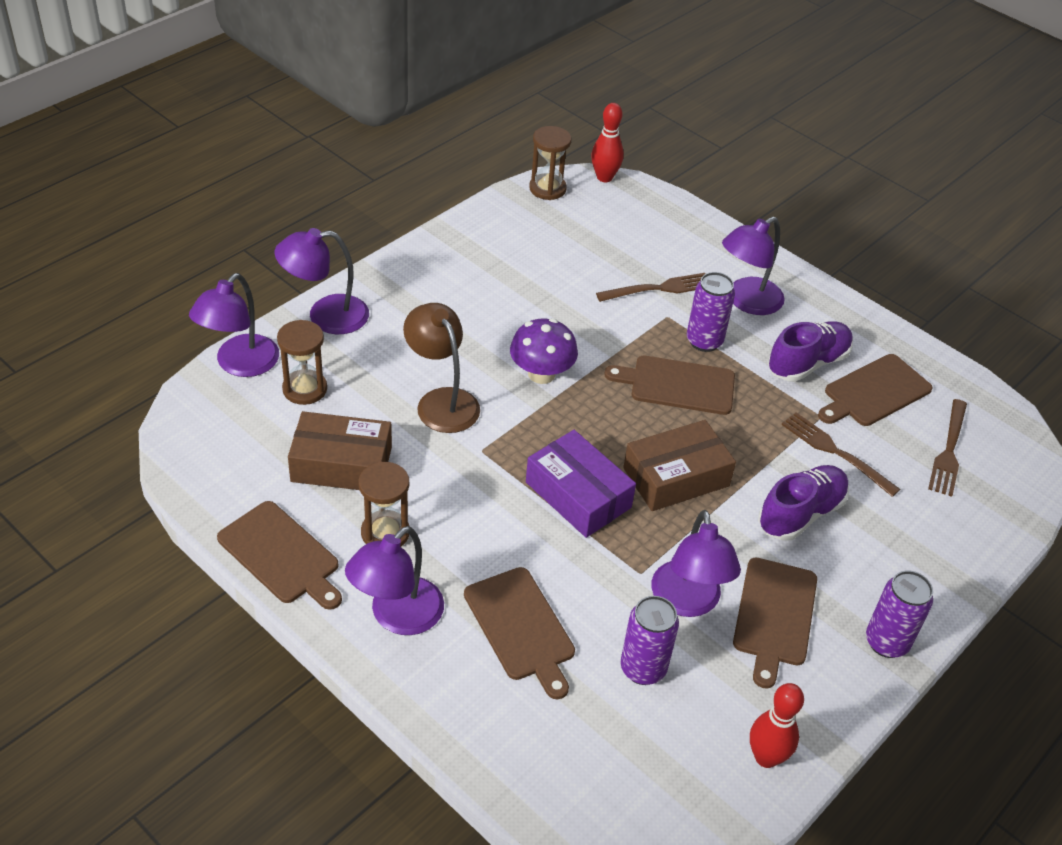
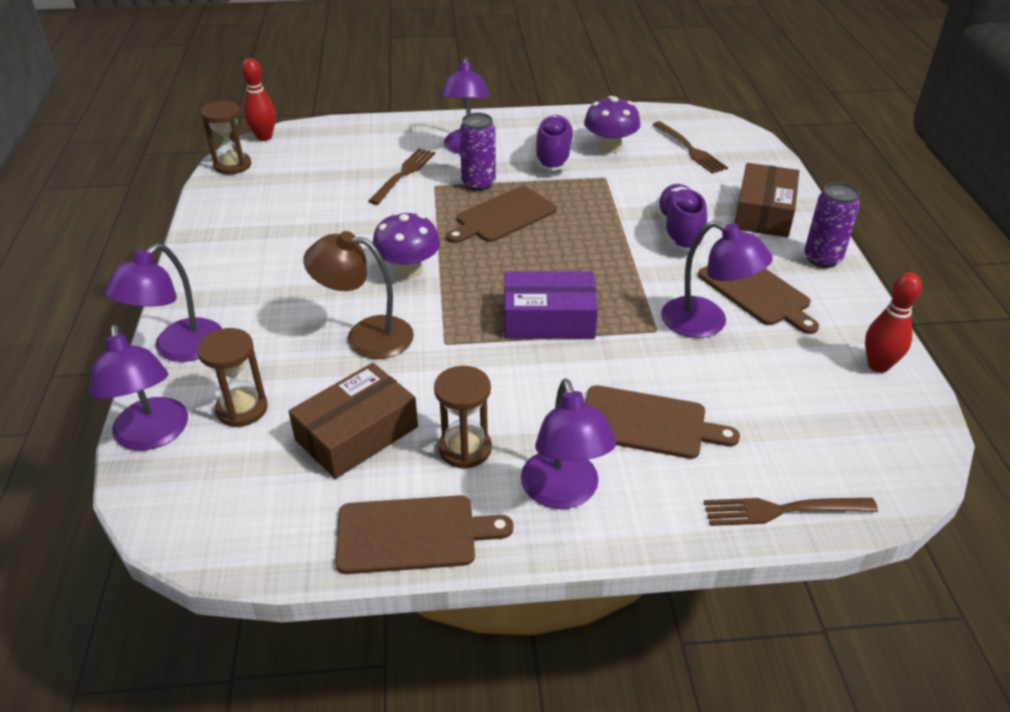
camera: 45 degrees left, 5 degrees down
purple can [621,596,679,685] -> none
brown box [623,420,736,511] -> brown box moved to [735,163,800,237]
brown fork [781,412,900,497] -> brown fork moved to [704,498,878,526]
brown cutting board [818,354,933,426] -> purple mushroom [584,96,641,153]

